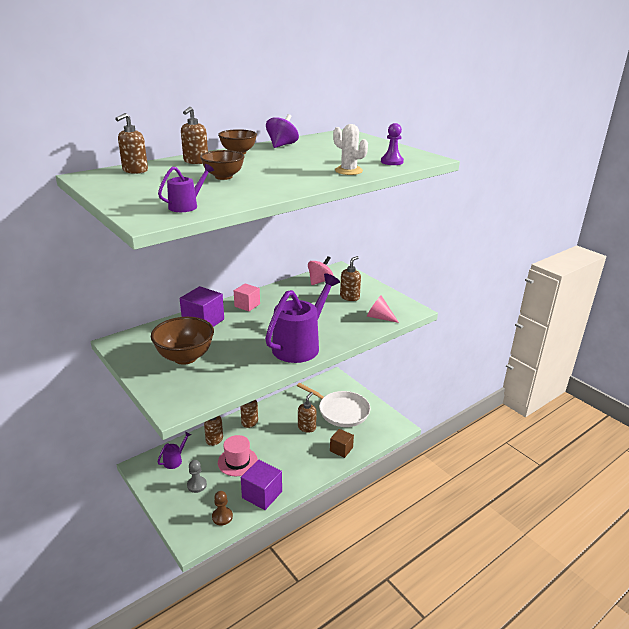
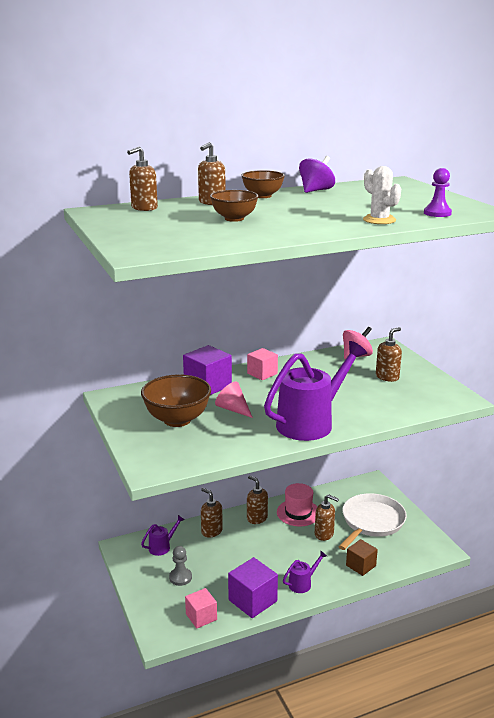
camera: 15 degrees right, 5 degrees down
purple watering can [158,164,214,212] -> purple watering can moved to [283,550,327,593]
brown pawn [212,491,233,526] -> pink cube [185,588,217,629]
pink hat [218,435,258,476] -> pink hat moved to [277,483,317,526]
white pan [297,383,370,427] -> white pan turned 105 degrees counterclockwise [338,493,407,550]
brown soap dispenser [298,392,317,433] -> brown soap dispenser turned 75 degrees clockwise [315,494,339,541]
pink cone [367,295,399,323] -> pink cone moved to [215,381,253,418]

